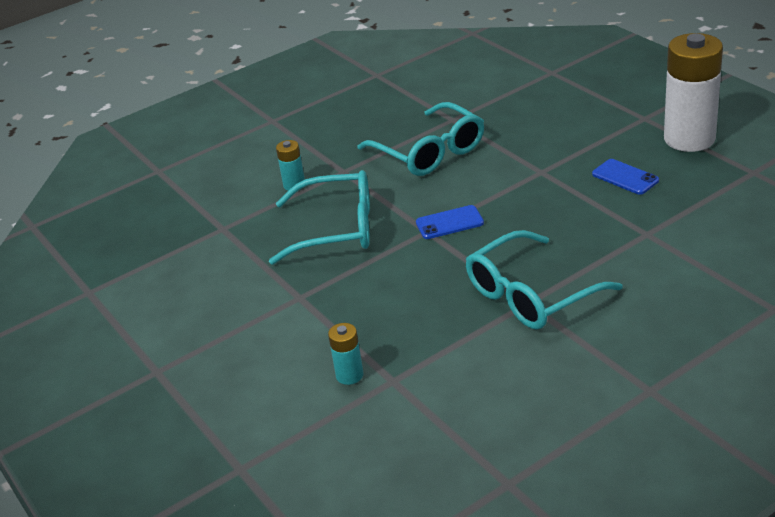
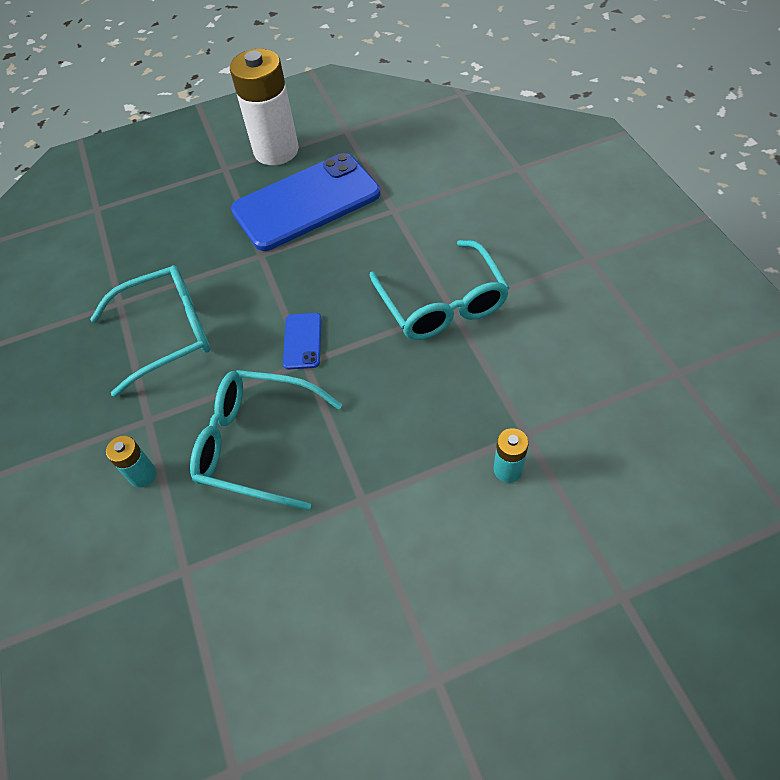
camera: 75 degrees left, 20 degrees up
turquoise glasses [269,170,370,265] -> turquoise glasses turned 90 degrees counterclockwise [190,370,342,510]
blue phone [592,159,659,195] -> blue phone [231,153,381,251], size x2.41

